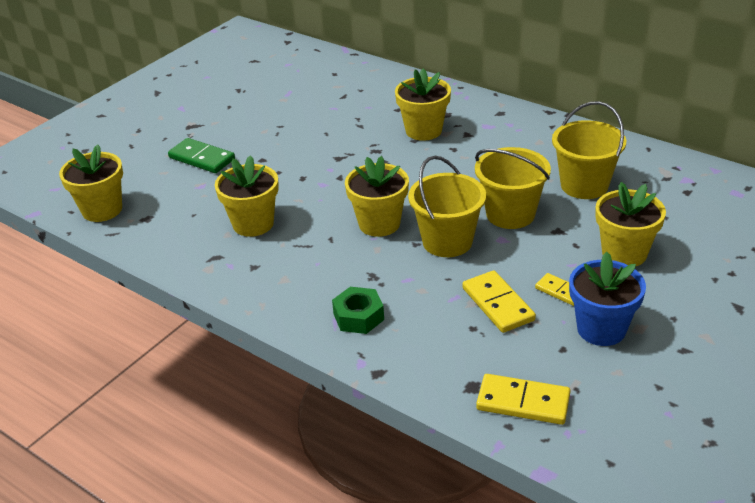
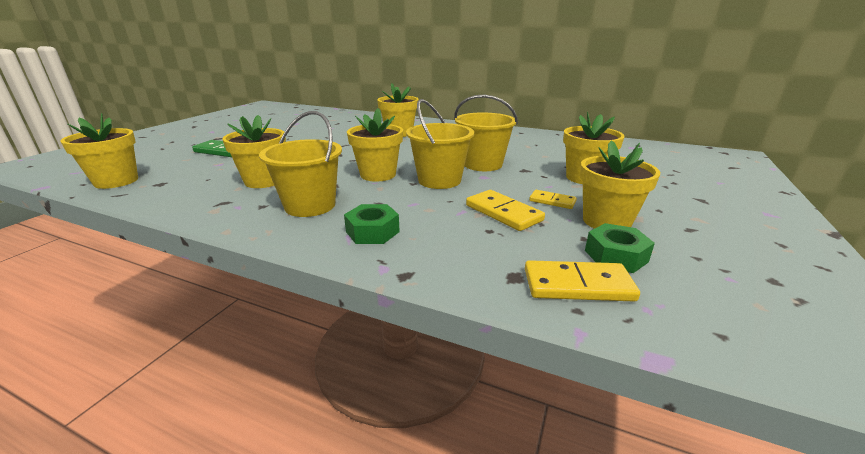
camera: 15 degrees left, 10 degrees down
yellow bucket [552,101,626,199] -> yellow bucket moved to [259,111,342,217]
blue flower pot [569,252,646,346] -> yellow flower pot [580,140,660,229]
none -> green nut [585,223,655,273]

